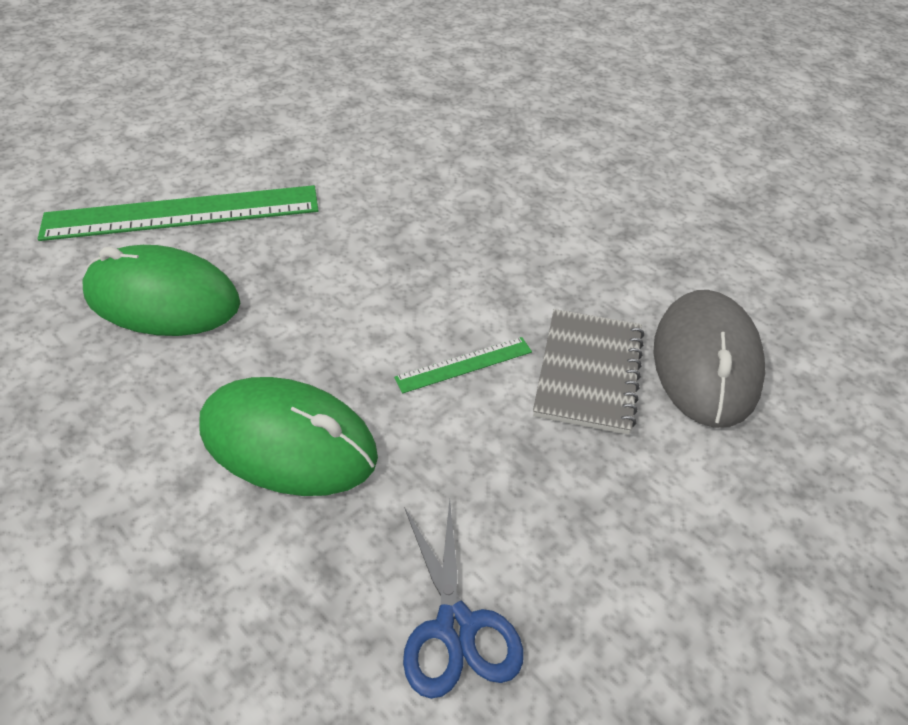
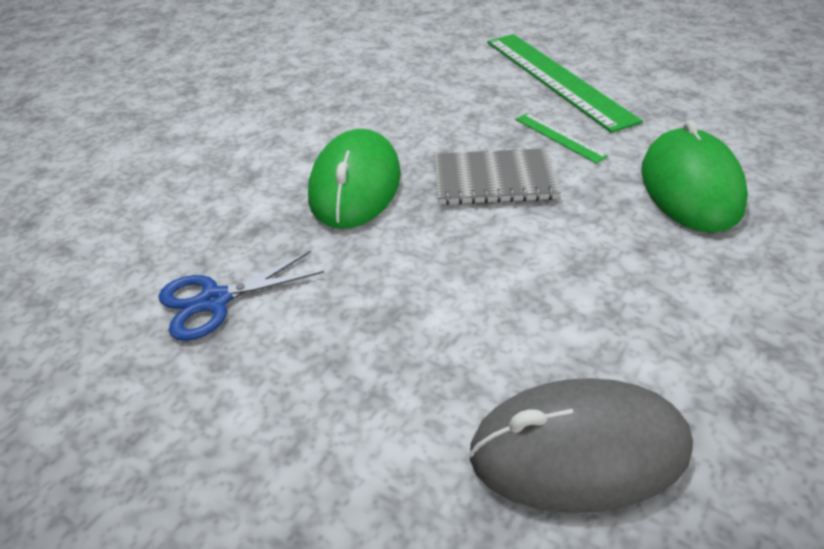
camera: 80 degrees right, 5 degrees down
green mouse [83,245,240,336] -> green mouse moved to [641,120,748,233]
green ruler [394,337,532,394] -> green ruler moved to [515,113,608,163]
grey notebook [533,309,644,435] -> grey notebook moved to [434,148,561,205]

